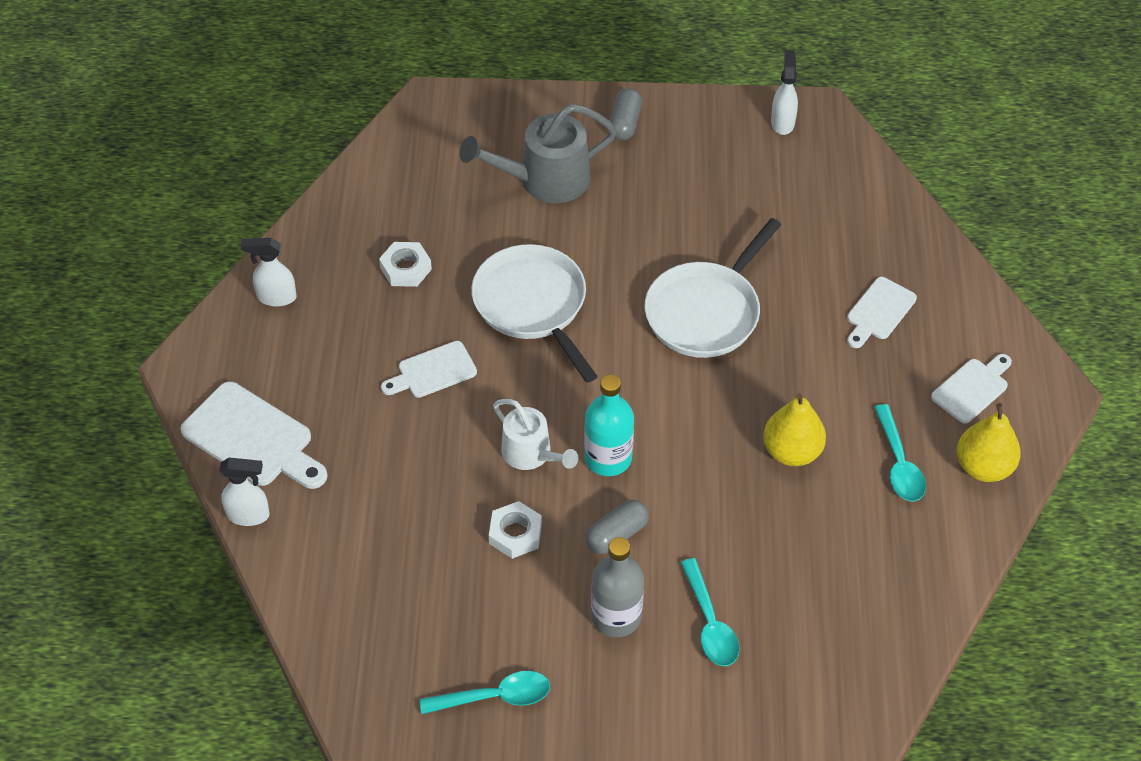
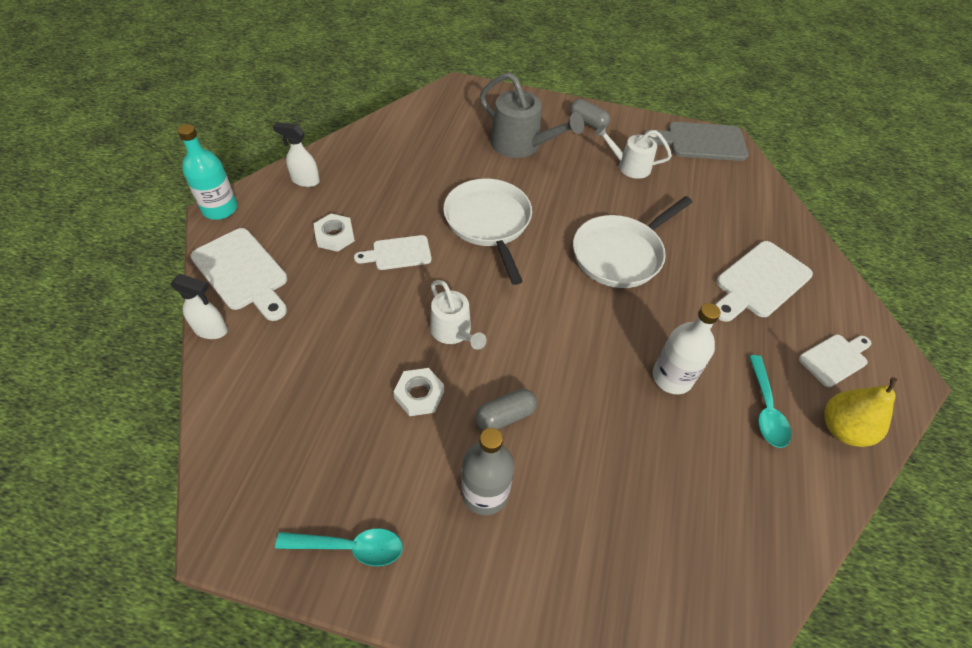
camera: 10 degrees right, 0 degrees up
white nut [379,242,432,287] -> white nut moved to [314,214,355,252]
grey watering can [459,104,617,203] -> grey watering can turned 135 degrees counterclockwise [480,72,584,158]
turquoise bottle [584,374,634,476] -> turquoise bottle moved to [177,124,238,220]
grey capsule [610,88,642,140] -> grey capsule turned 75 degrees counterclockwise [570,99,610,129]
turquoise spoon [680,558,739,666] -> none
yellow pear [763,393,826,466] -> white bottle [653,303,721,394]
white spray bottle [771,50,798,135] -> grey cutting board [643,122,748,161]
white cutting board [847,277,917,348] -> white cutting board [715,241,813,322], size x1.63
none -> white watering can [595,125,672,179]

